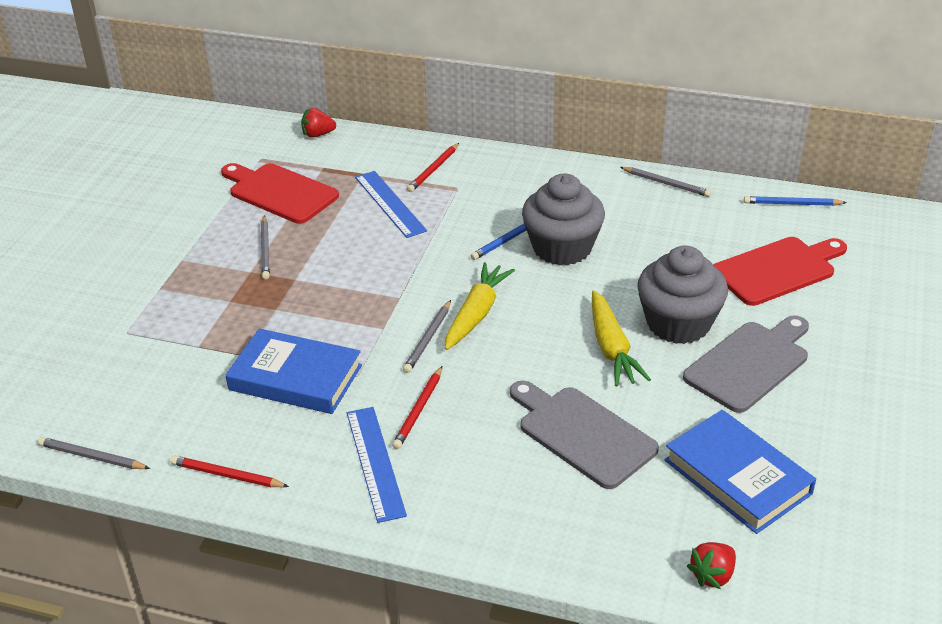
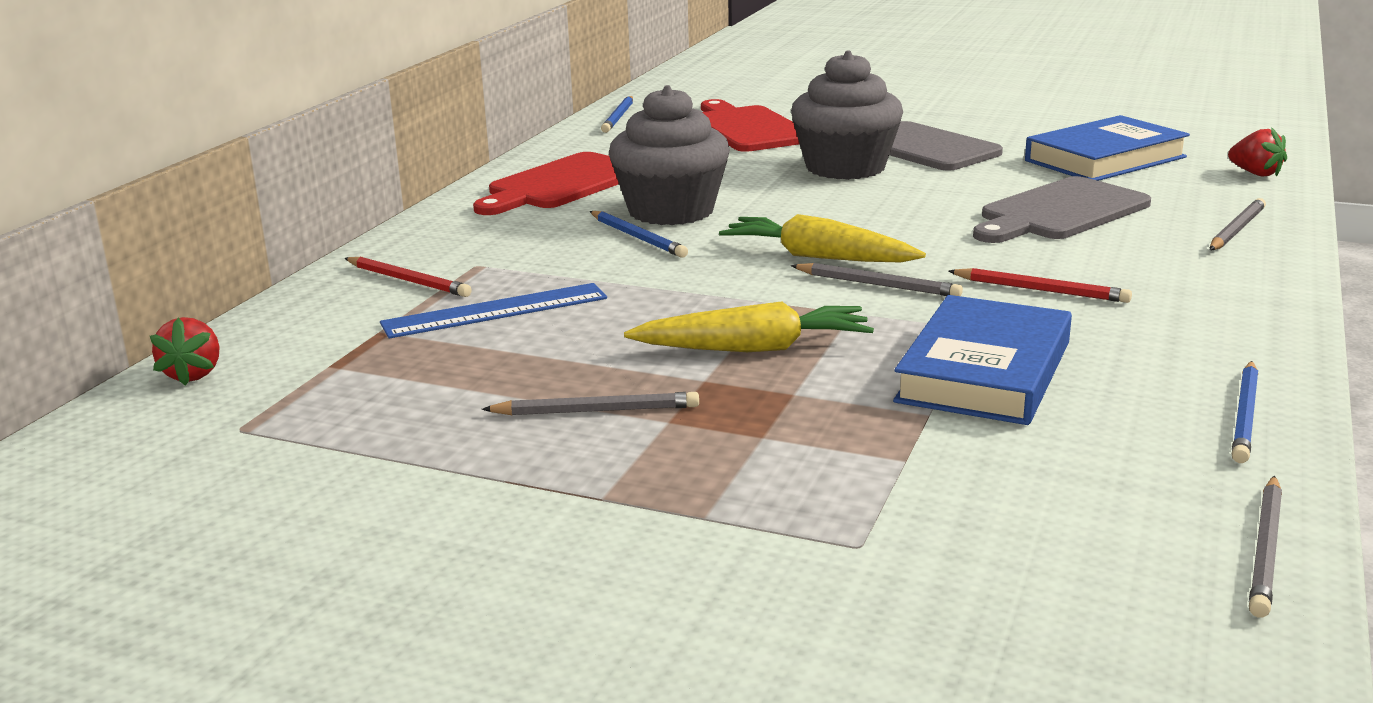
camera: 85 degrees left, 15 degrees down
red pencil [170,456,289,487] -> blue pencil [1232,361,1258,463]
red cutting board [221,163,339,224] -> red cutting board moved to [473,152,619,215]
blue ruler [347,407,407,523] -> none
yellow carrot [592,290,651,386] -> yellow carrot moved to [624,301,874,352]
grey pencil [620,167,711,197] -> grey pencil moved to [1210,198,1266,250]

